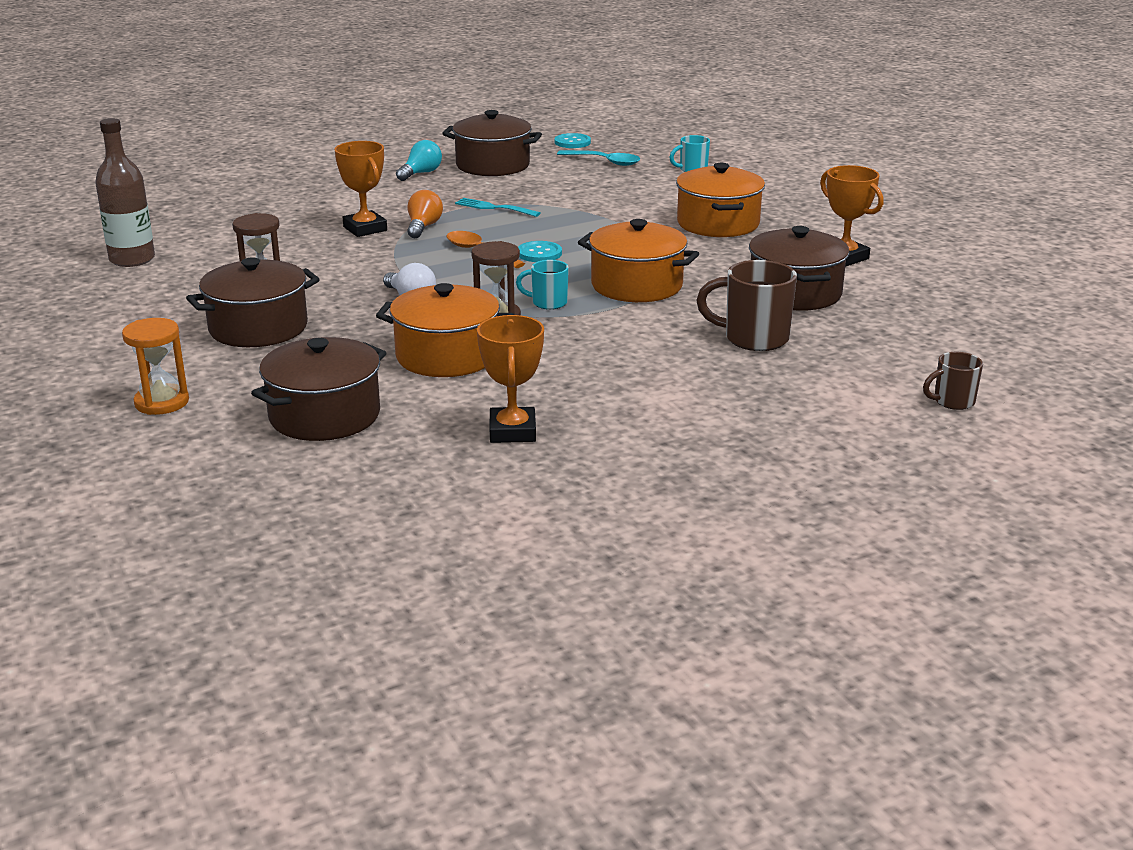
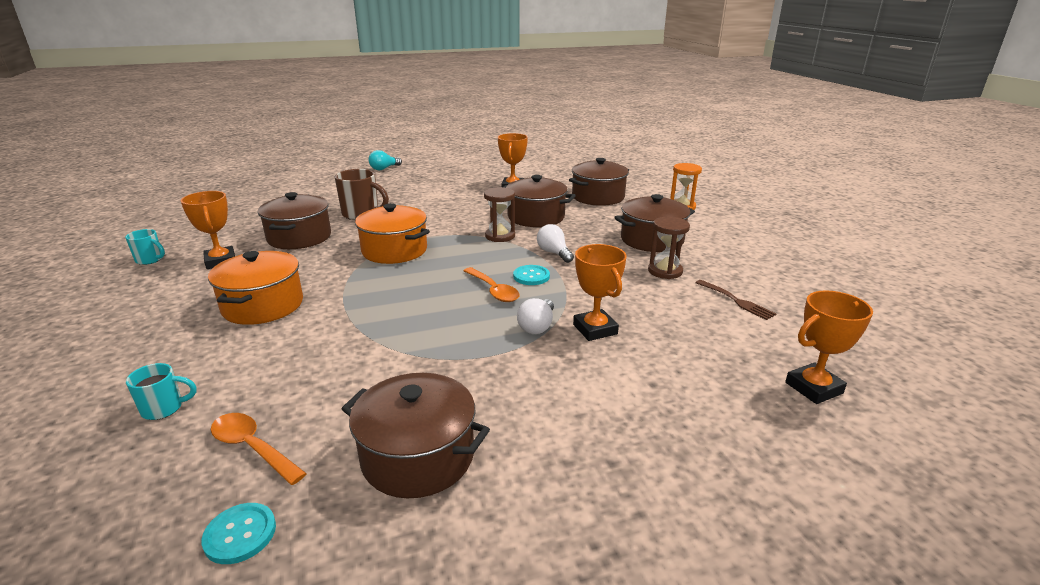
camera: 170 degrees left, 0 degrees up
brown bottle [95,118,155,267] -> none
orange pot [376,283,514,377] -> brown pot [504,175,576,227]
turquoise light bulb [396,140,442,181] -> turquoise light bulb moved to [369,150,402,170]
orange light bulb [407,190,443,238] -> white light bulb [517,298,554,334]
turquoise fork [455,198,540,217] -> none
turquoise mug [516,260,569,310] -> turquoise mug moved to [125,229,165,265]
turquoise button [518,241,562,262] -> turquoise button moved to [513,265,550,285]
turquoise spoon [557,150,640,166] -> orange spoon [211,413,307,485]
brown mug [923,352,983,410] -> none
none -> brown fork [696,280,776,320]
none -> orange trophy [785,290,873,404]

